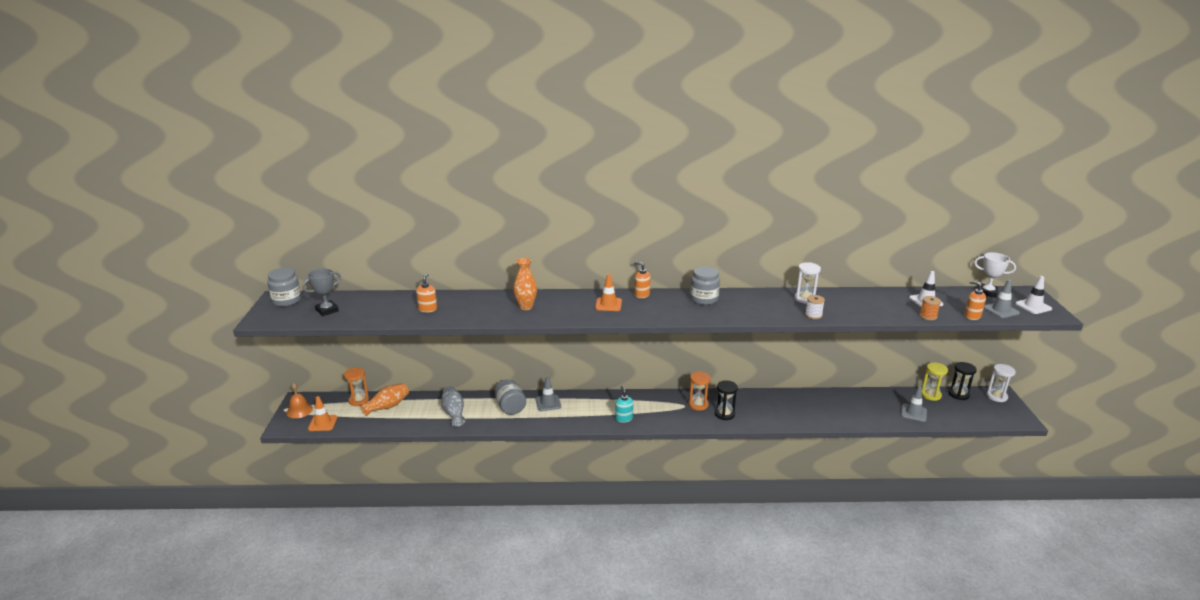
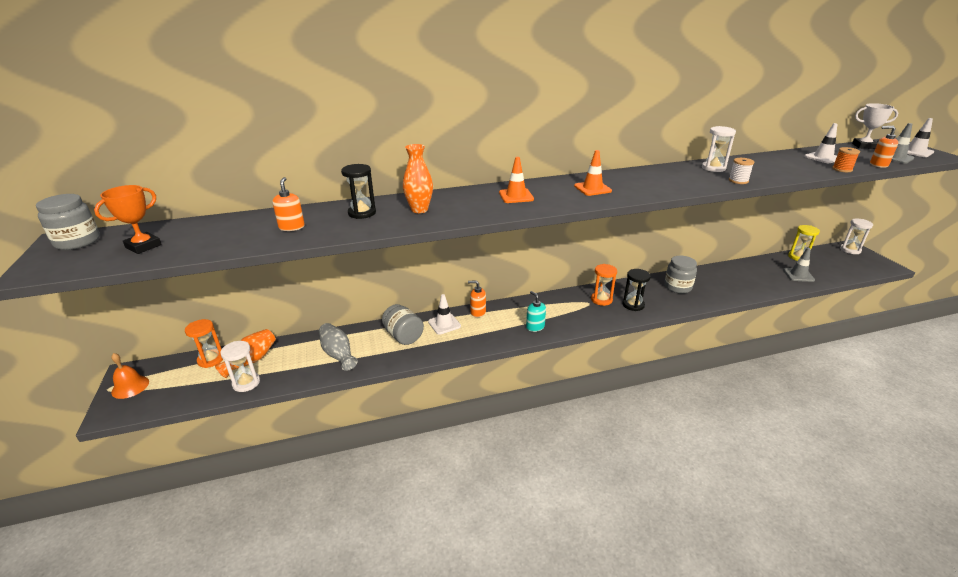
camera: 15 degrees left, 5 degrees up
grey trophy [302,269,341,316] -> orange trophy [94,185,162,254]
orange traffic cone [308,396,338,431] -> orange traffic cone moved to [574,150,612,196]
grey traffic cone [536,377,561,411] -> white traffic cone [428,294,461,335]
orange soap dispenser [634,262,651,298] -> orange soap dispenser moved to [468,280,486,317]
grey jar [690,266,720,305] -> grey jar moved to [664,256,697,293]
black hourglass [949,362,977,400] -> black hourglass moved to [341,164,376,219]
none -> white hourglass [220,341,260,392]

